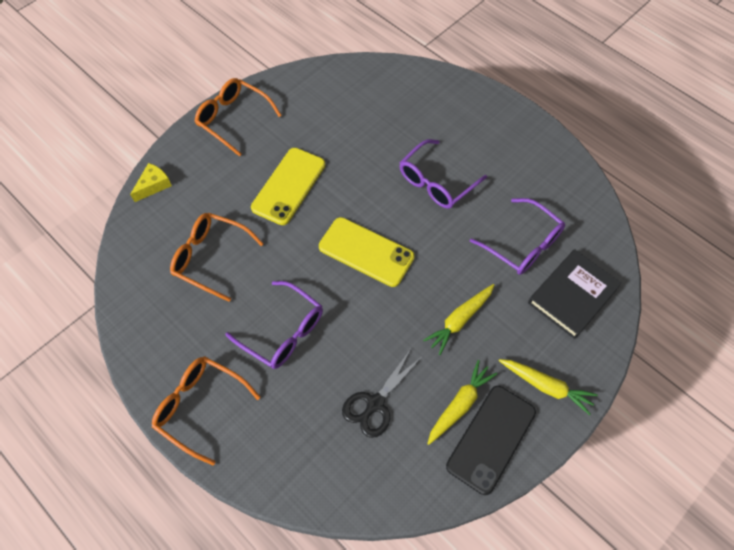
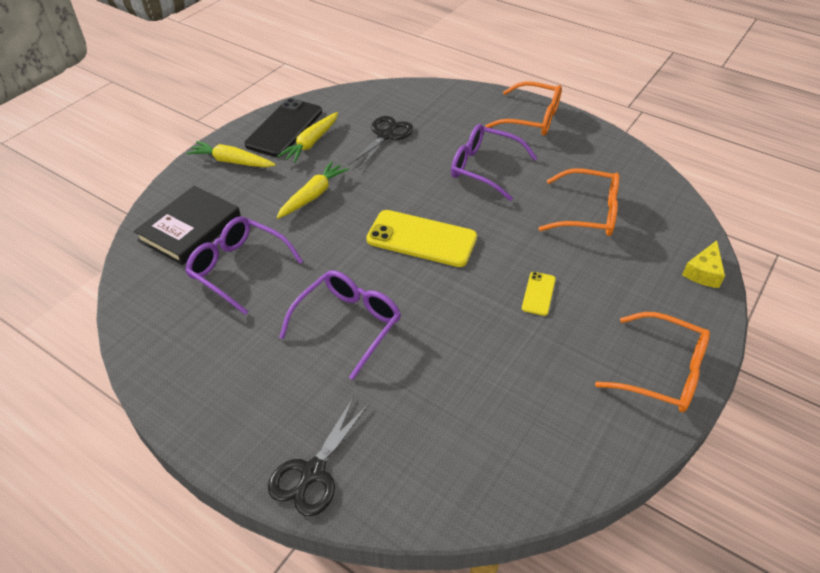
camera: 170 degrees right, 15 degrees down
yellow phone [251,148,326,225] -> yellow phone [522,272,556,316], size x0.48
none -> black scissors [268,397,370,516]

